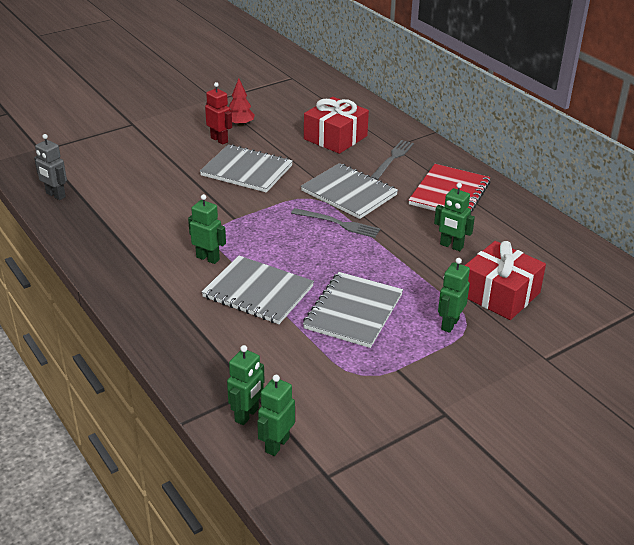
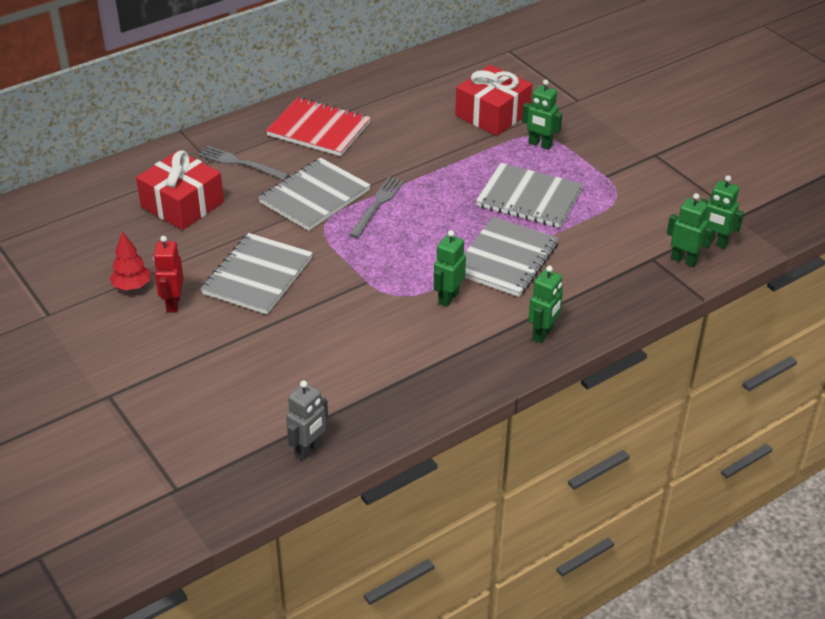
camera: 90 degrees left, 5 degrees up
red robot [205,82,232,145] -> red robot turned 45 degrees counterclockwise [153,236,184,313]
green robot [434,183,475,251] -> green robot moved to [528,266,563,343]

